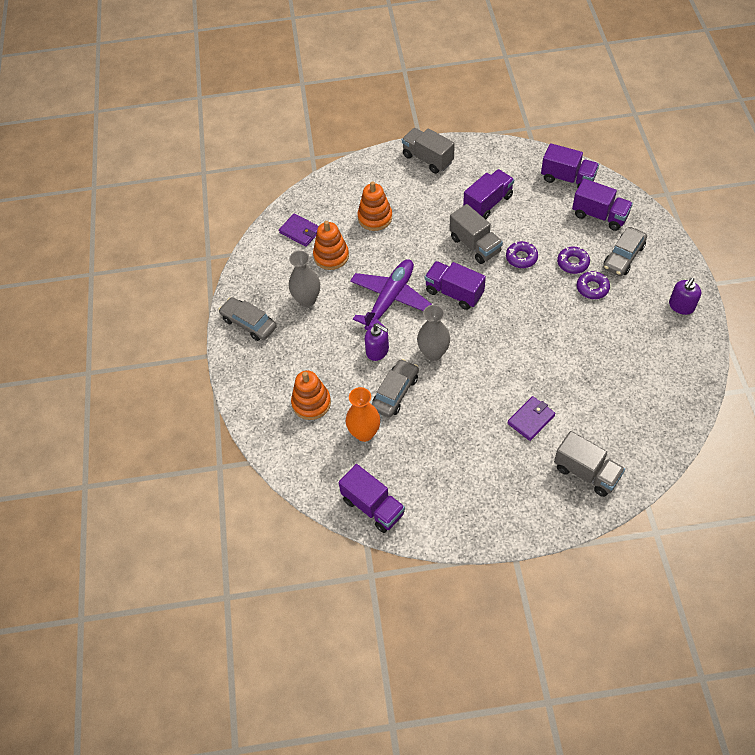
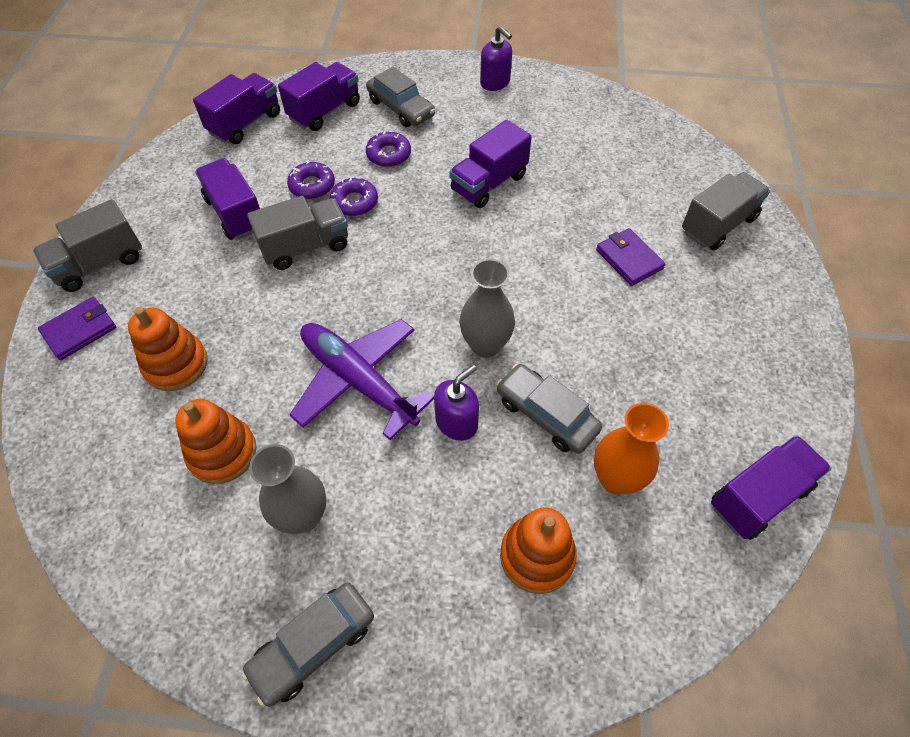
camera: 80 degrees left, 0 degrees up
purple wallet [279,214,319,247] -> purple wallet moved to [38,297,116,360]
purple truck [425,261,486,310] -> purple truck moved to [450,120,532,208]
purple donut [577,271,610,299] -> purple donut moved to [287,161,335,199]

